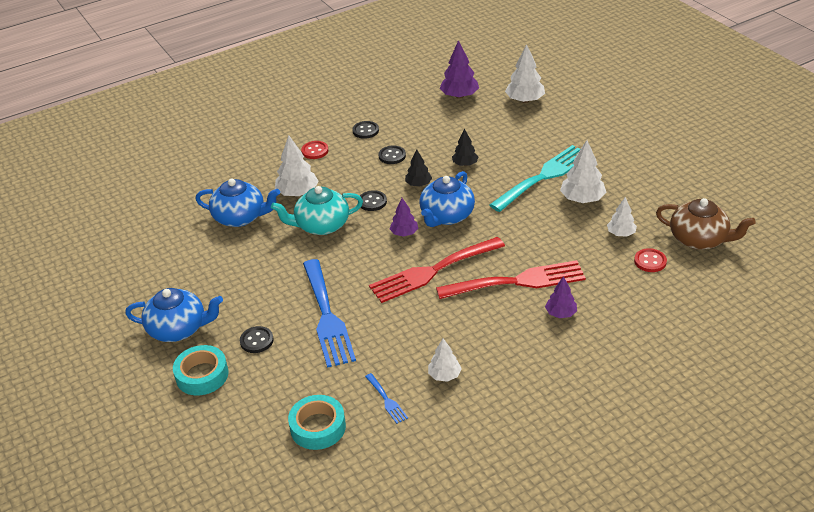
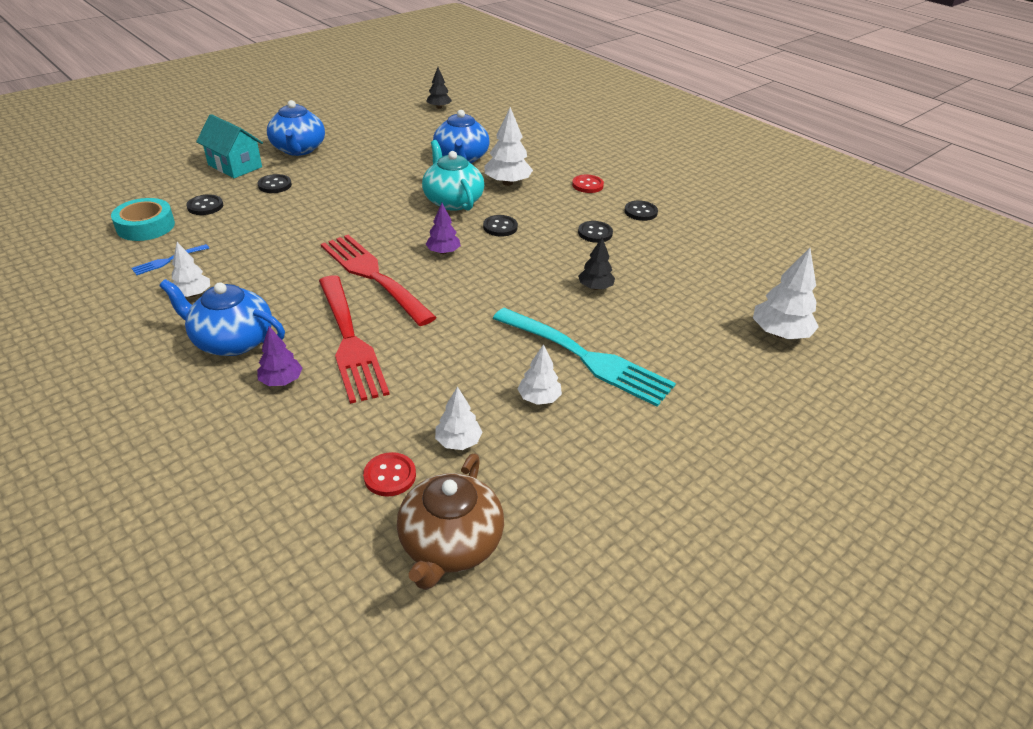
camera: 75 degrees right, 0 degrees up
turquoise tape [173,345,228,395] -> turquoise house [196,114,263,178]
blue fork [303,259,356,368] -> none
black tree [405,149,432,187] -> black tree moved to [426,67,452,109]
blue teapot [419,171,475,227] -> blue teapot moved to [159,279,285,356]
purple tree [440,40,479,99] -> none
white tree [560,140,607,203] -> white tree [518,344,562,405], size x0.62
none -> black button [186,194,223,215]

